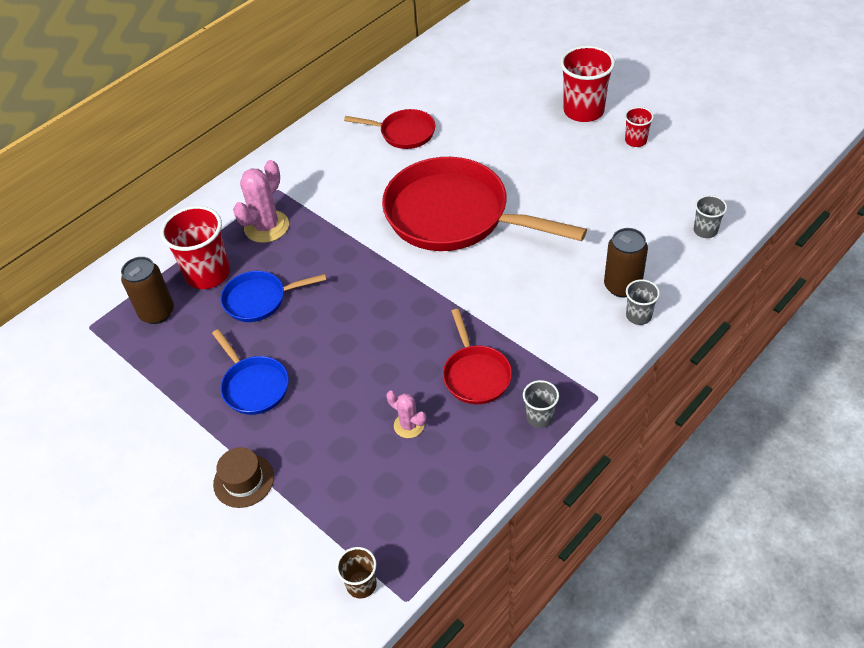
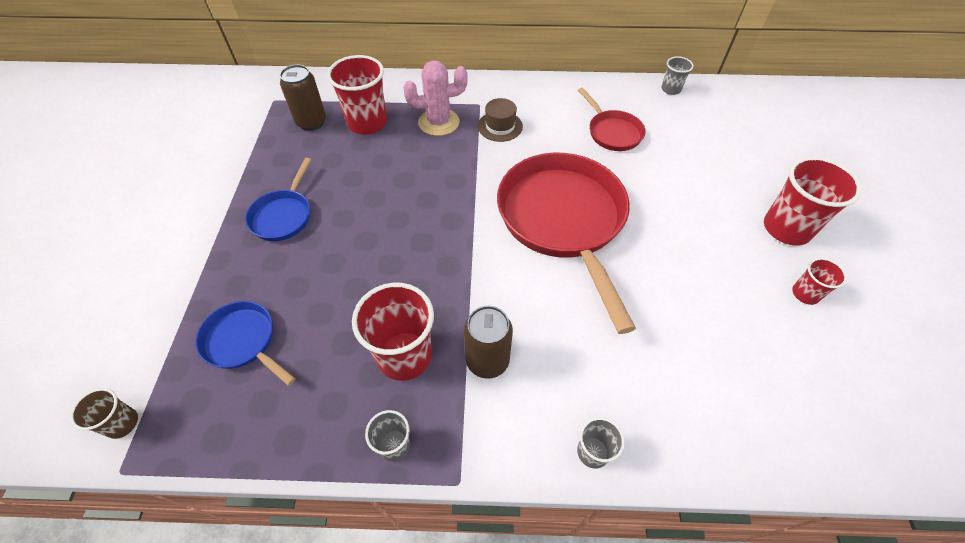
camera: 45 degrees right, 5 degrees up
brown hat [213,447,274,508] -> brown hat moved to [478,98,523,142]
blue pan [221,271,327,322] -> blue pan moved to [196,301,296,386]
pink cactus [387,391,426,438] -> none
red pan [443,309,512,404] -> red cup [352,283,434,381]
brown can [604,228,648,298] -> brown can moved to [464,306,513,379]
grey cup [694,195,727,238] -> grey cup moved to [661,56,693,95]

